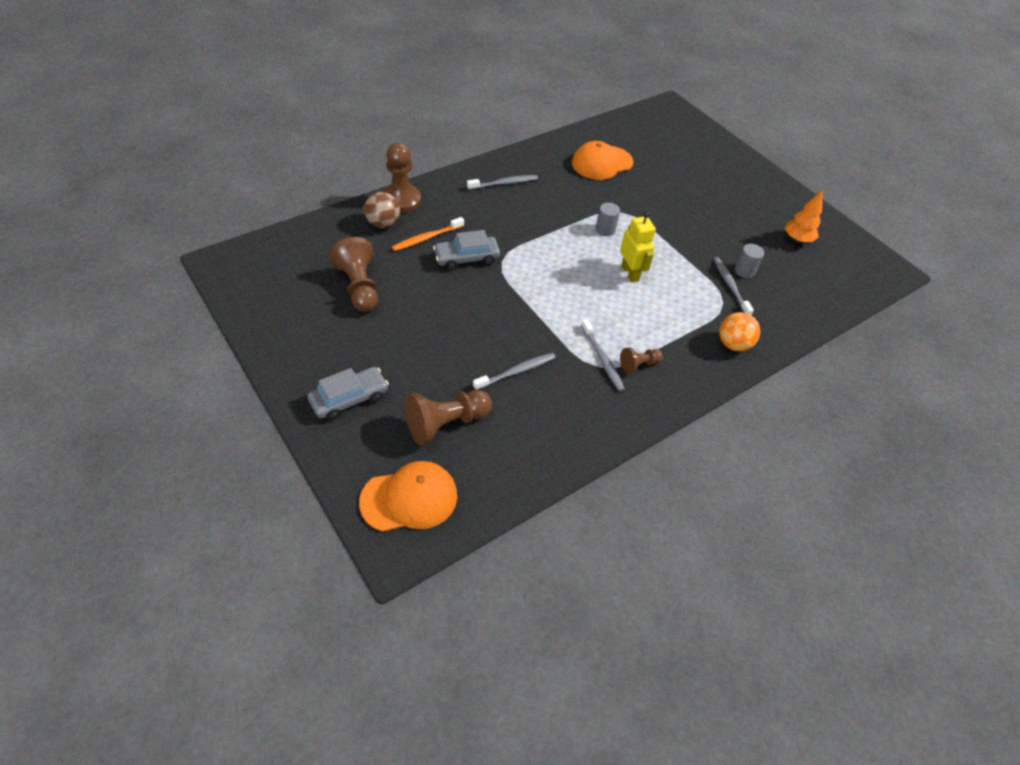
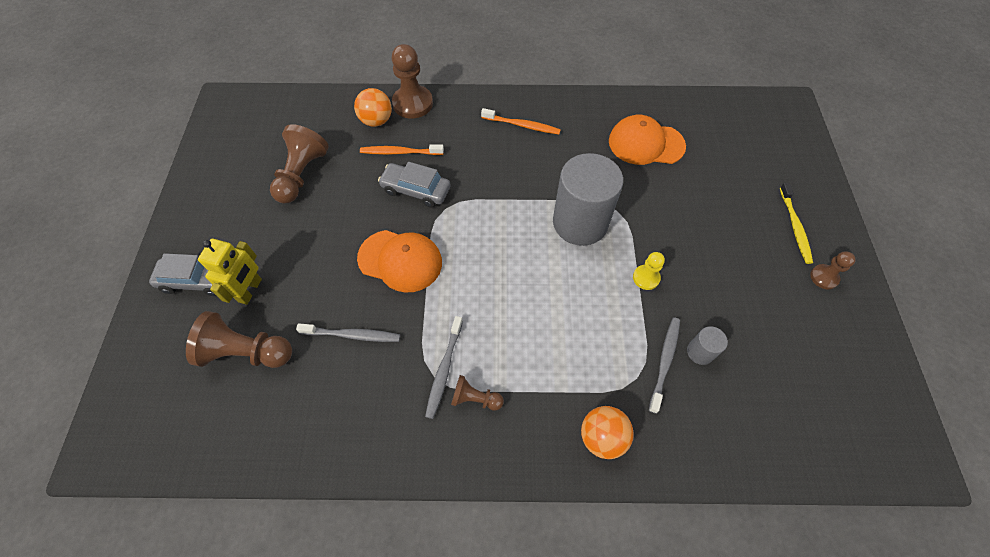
camera: 40 degrees right, 10 degrees up
orange cap [359,461,457,532] -> orange cap moved to [357,230,442,293]
brown ball [364,192,400,228] -> orange ball [354,88,392,127]
grey toothbrush [467,175,538,190] -> orange toothbrush [481,108,561,134]
grey cylinder [595,203,620,236] -> grey cylinder [553,153,623,246], size x2.33
yellow robot [620,212,656,283] -> yellow robot moved to [198,239,262,305]
orange tree [785,189,823,243] -> none
none -> yellow pawn [633,252,665,290]
none -> yellow toothbrush [780,183,813,264]
none -> brown pawn [810,251,856,289]

